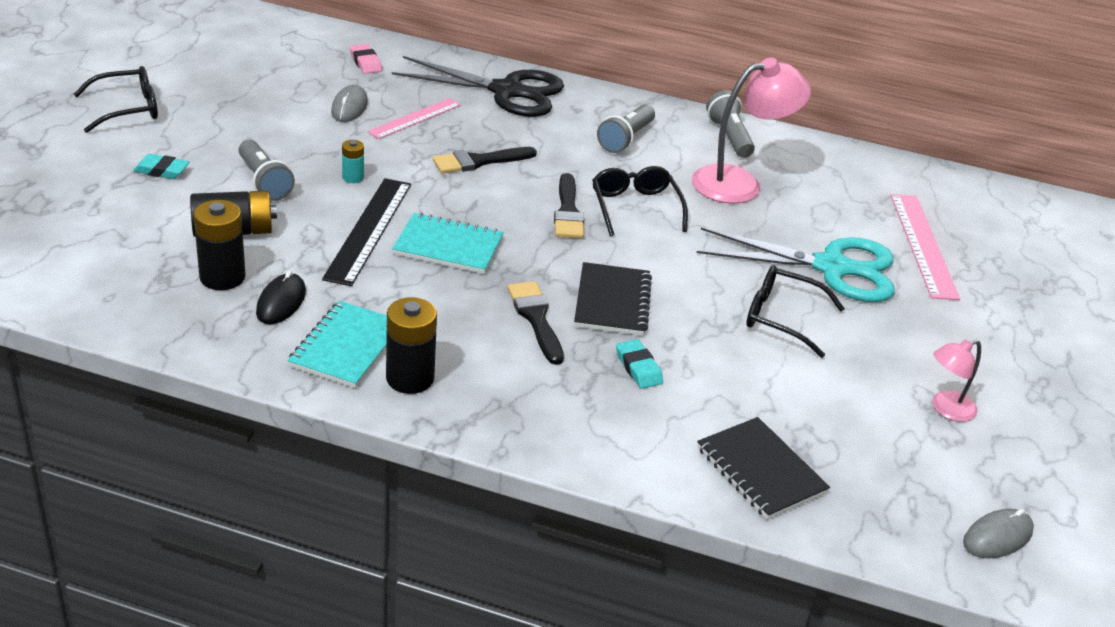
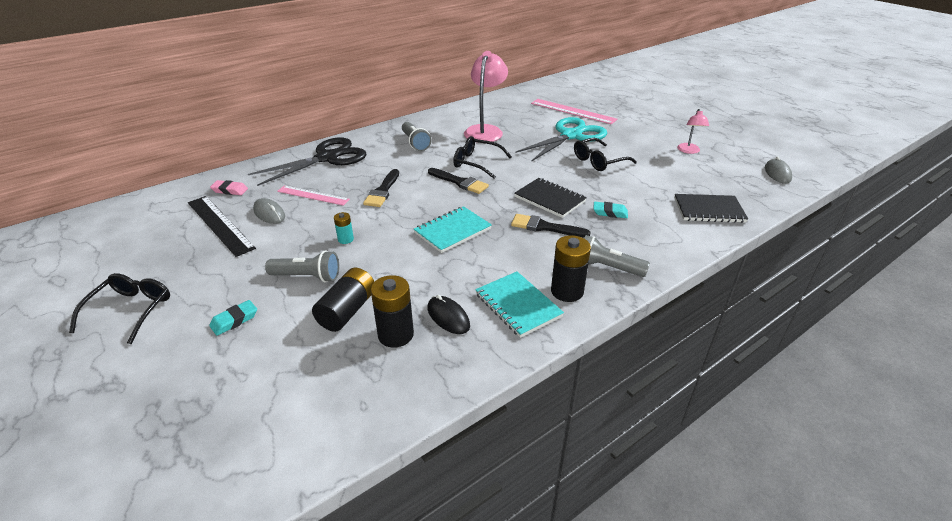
camera: 50 degrees left, 0 degrees up
black ruler [322,178,411,286] -> black ruler moved to [188,196,256,257]
pink ruler [367,98,461,139] -> pink ruler turned 60 degrees counterclockwise [277,185,350,206]
grey flashlight [706,90,755,158] -> grey flashlight moved to [584,235,650,277]

